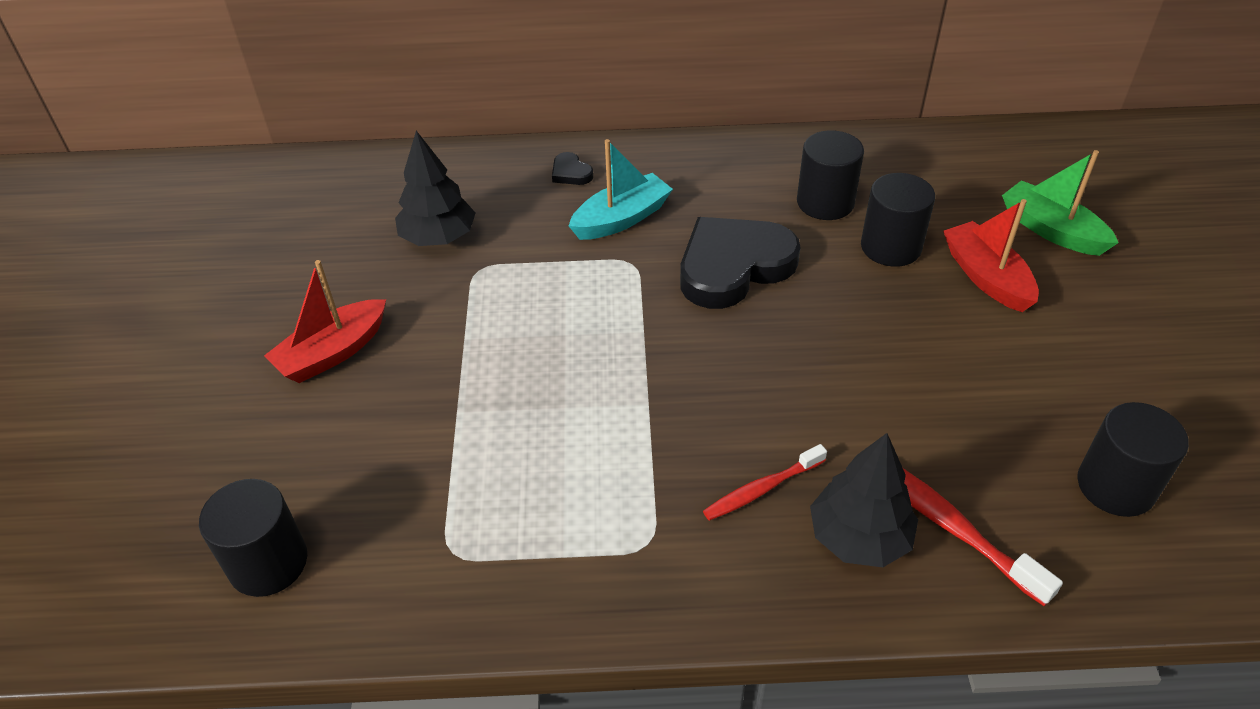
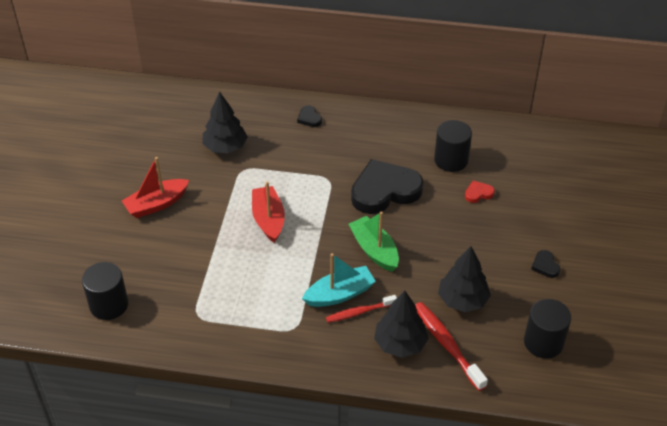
camera: 10 degrees right, 0 degrees up
turquoise boat [569,139,673,240] -> turquoise boat moved to [302,253,376,307]
black cylinder [861,173,935,267] -> red heart [465,180,495,203]
red boat [943,199,1039,312] -> red boat moved to [252,181,285,243]
green boat [1002,150,1119,256] -> green boat moved to [349,212,399,272]
none -> black tree [438,246,491,312]
none -> black heart [531,250,561,278]

